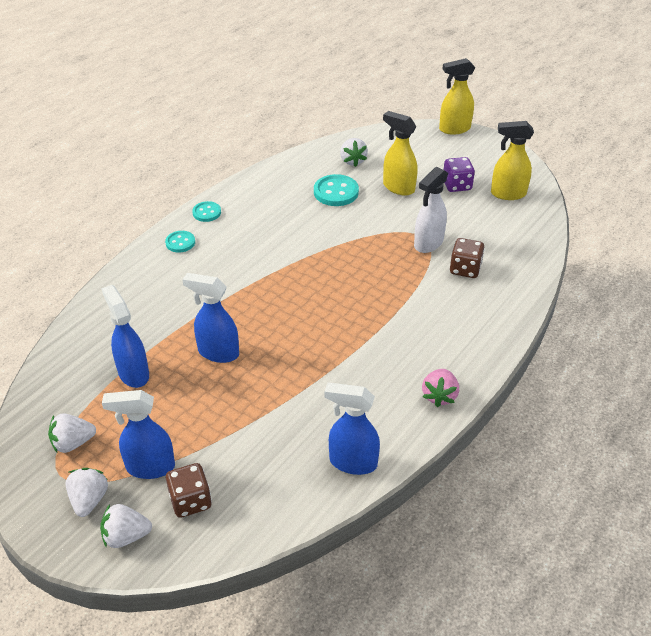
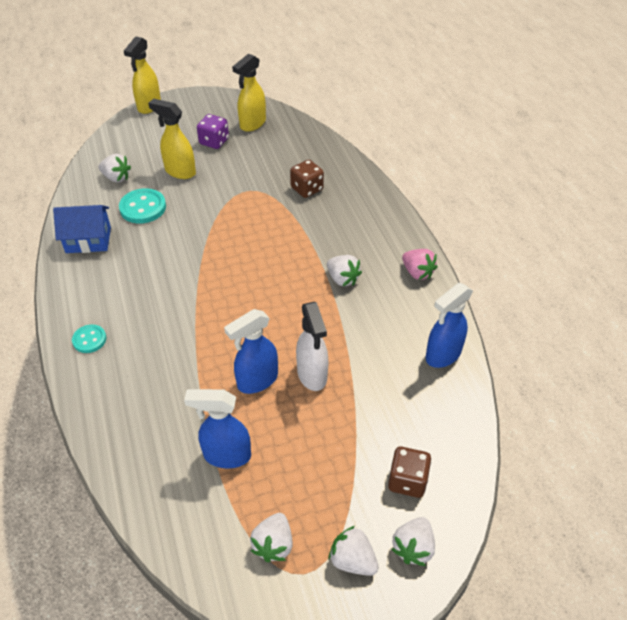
camera: 55 degrees left, 5 degrees up
blue spray bottle [102,390,175,479] -> none
turquoise button [192,201,221,222] -> none
yellow spray bottle [383,111,418,196] -> yellow spray bottle turned 45 degrees clockwise [148,99,196,179]
white spray bottle [414,167,448,253] -> white spray bottle moved to [296,302,329,391]
none -> blue house [53,205,111,253]
none -> white strawberry [327,255,362,286]

